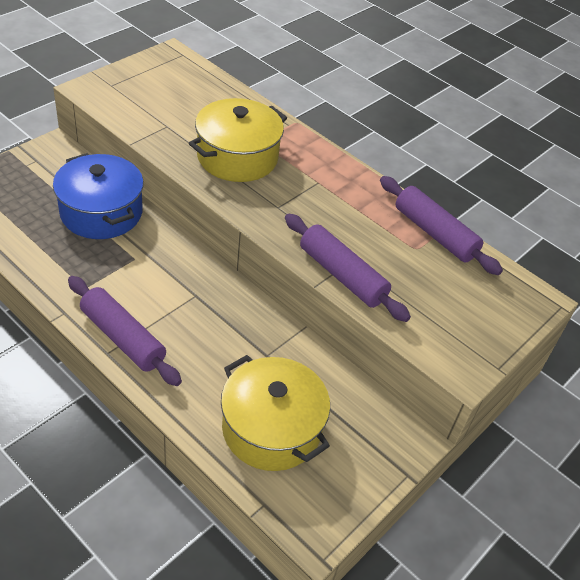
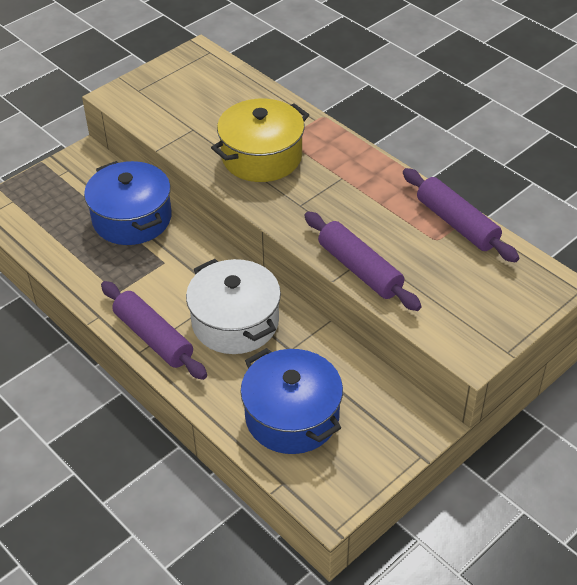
camera: 10 degrees right, 0 degrees up
yellow pot [221,355,330,471] -> blue pot [240,348,343,454]
none -> white pot [186,259,281,354]

